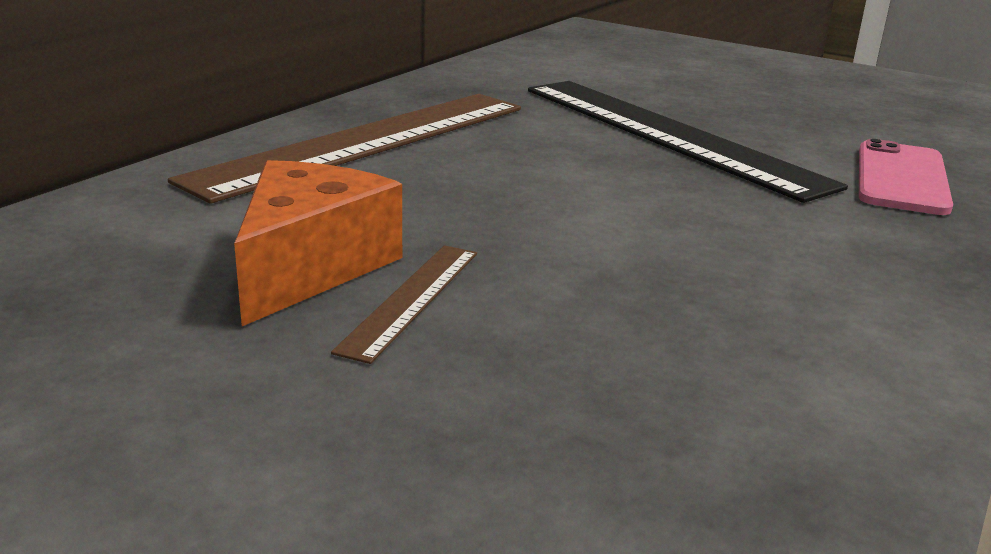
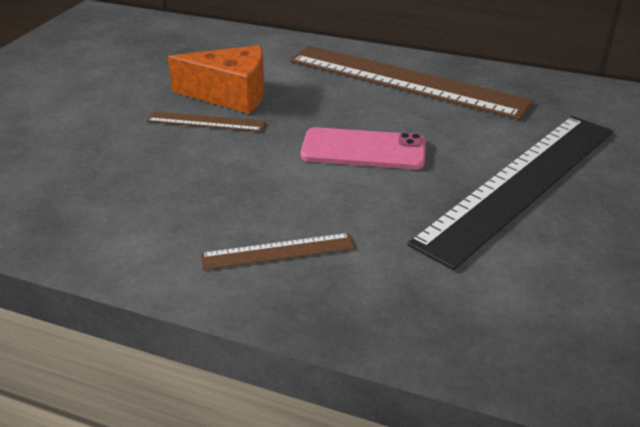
camera: 80 degrees right, 10 degrees up
pink phone [859,139,953,215] -> pink phone moved to [301,127,426,169]
none -> brown ruler [200,233,355,270]

